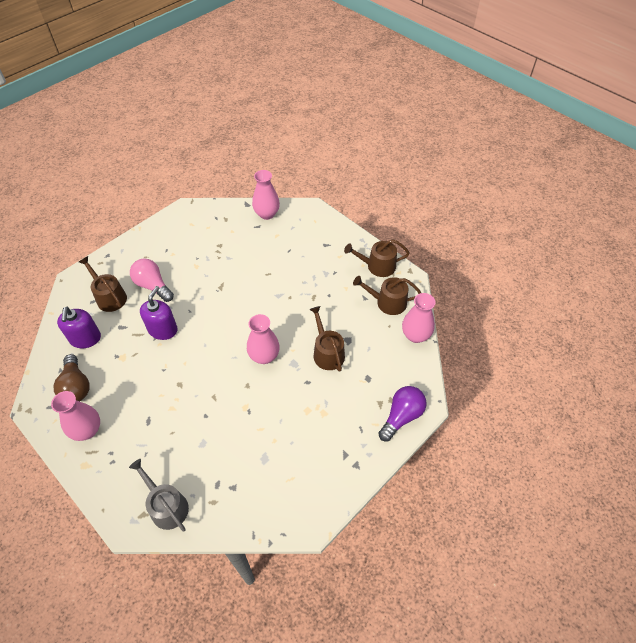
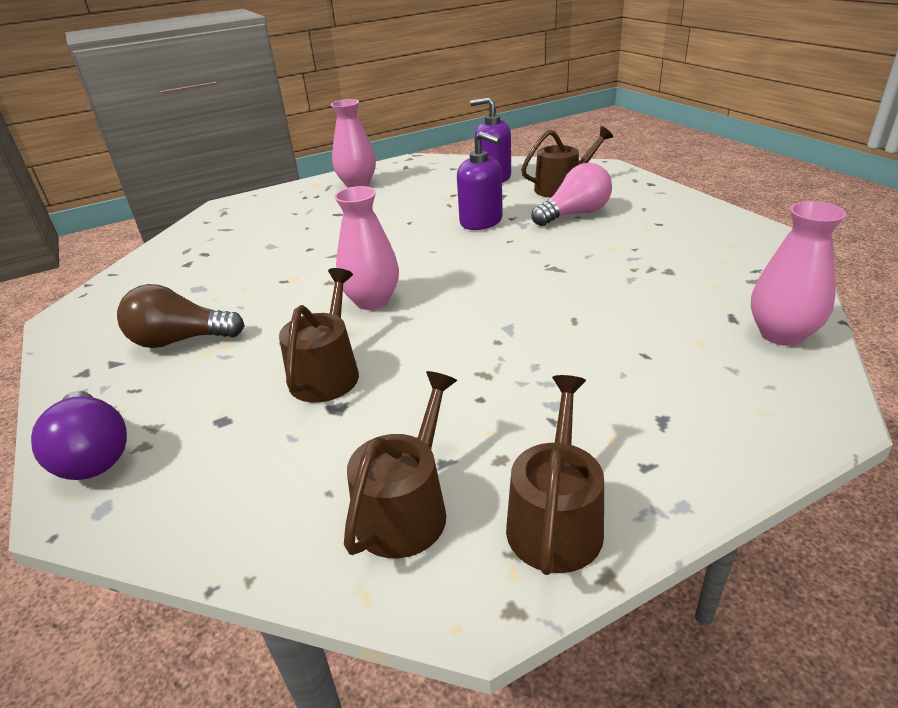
camera: 110 degrees right, 20 degrees down
brown light bulb [53,354,89,401] -> brown light bulb moved to [117,284,245,348]
grey watering can [129,459,189,531] -> none
brown watering can [309,306,345,372] -> brown watering can turned 75 degrees counterclockwise [279,268,359,403]
pink vase [402,293,436,343] -> none

